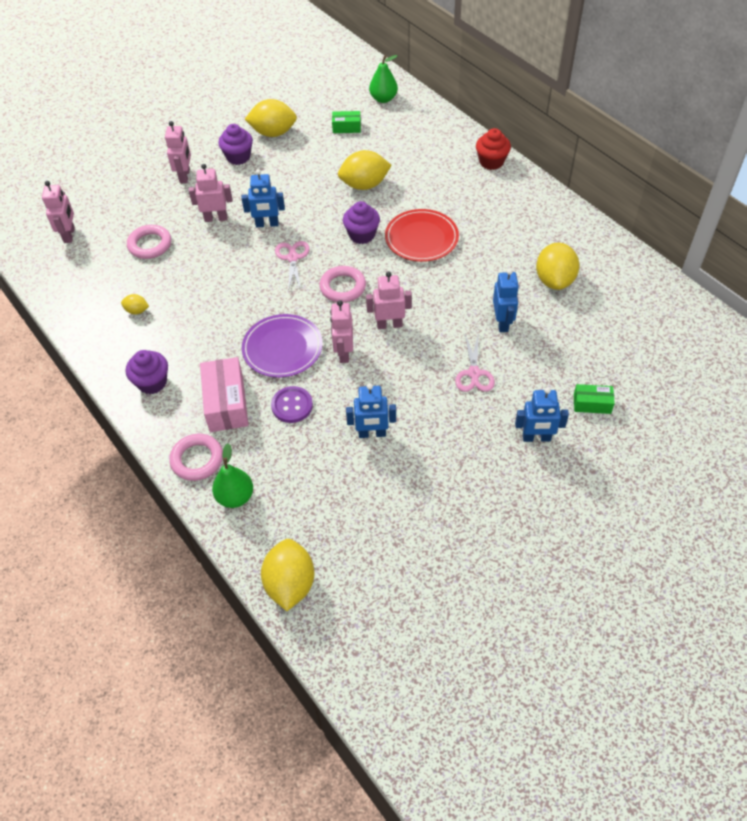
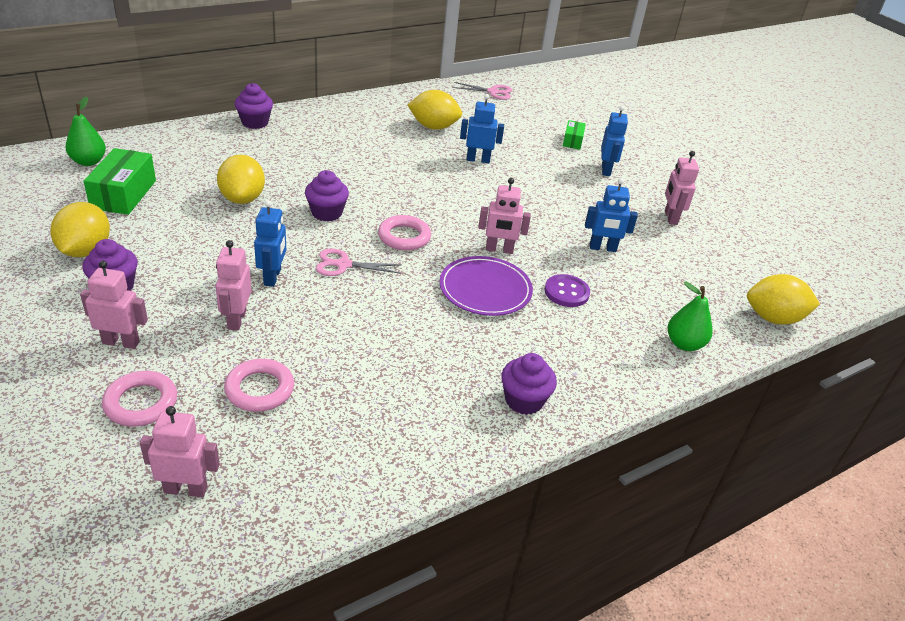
camera: 90 degrees left, 15 degrees down
yellow lemon [121,294,149,315] -> none
pink ring [169,434,223,481] -> pink ring moved to [102,371,177,427]
pink box [200,357,248,432] -> none
green box [332,111,361,133] -> green box [84,148,156,215], size x1.79
blue robot [346,383,396,438] -> blue robot turned 90 degrees clockwise [585,178,638,252]
pink robot [366,272,412,329] -> pink robot moved to [665,151,699,225]
red plate [385,209,459,262] -> none
pink scissors [455,332,495,392] -> pink scissors moved to [453,82,512,100]
red cupcake [476,128,511,170] -> purple cupcake [234,83,273,129]

